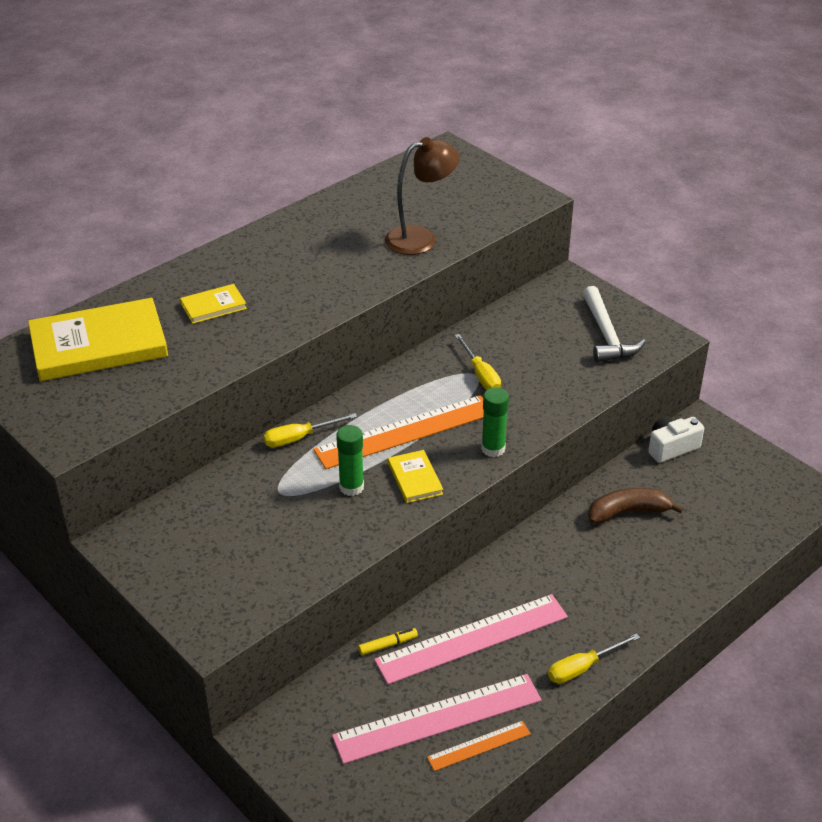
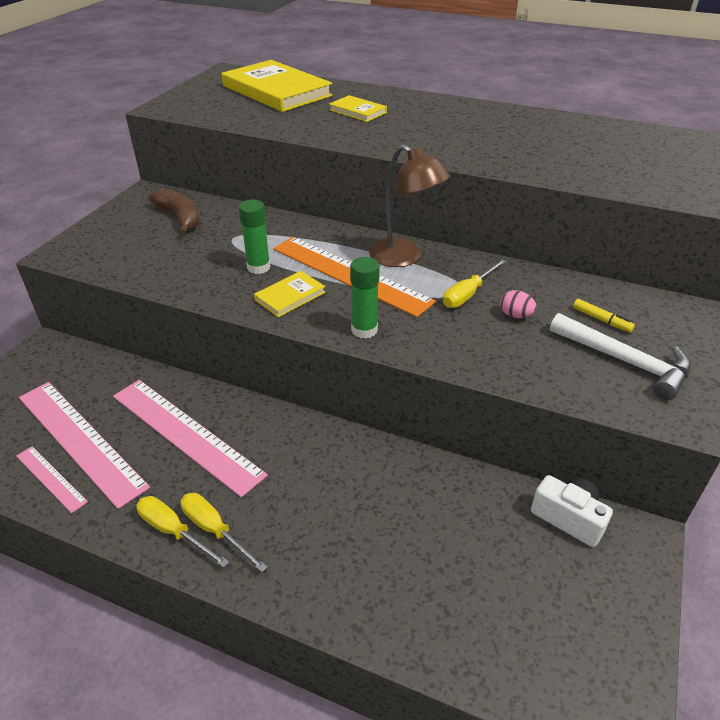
camera: 65 degrees right, 0 degrees up
yellow screwdriver [263,413,358,447] -> yellow screwdriver moved to [180,493,267,572]
yellow marker [358,628,418,655] -> yellow marker moved to [573,299,635,333]
brown lamp [385,137,460,255] -> brown lamp moved to [369,144,450,267]
orange ruler [427,721,531,771] -> pink ruler [16,446,88,513]
white hammer [583,286,646,362] -> white hammer turned 105 degrees counterclockwise [550,313,691,400]
brown banana [588,488,684,524] -> brown banana moved to [149,188,200,235]
none -> pink egg [500,290,537,318]

